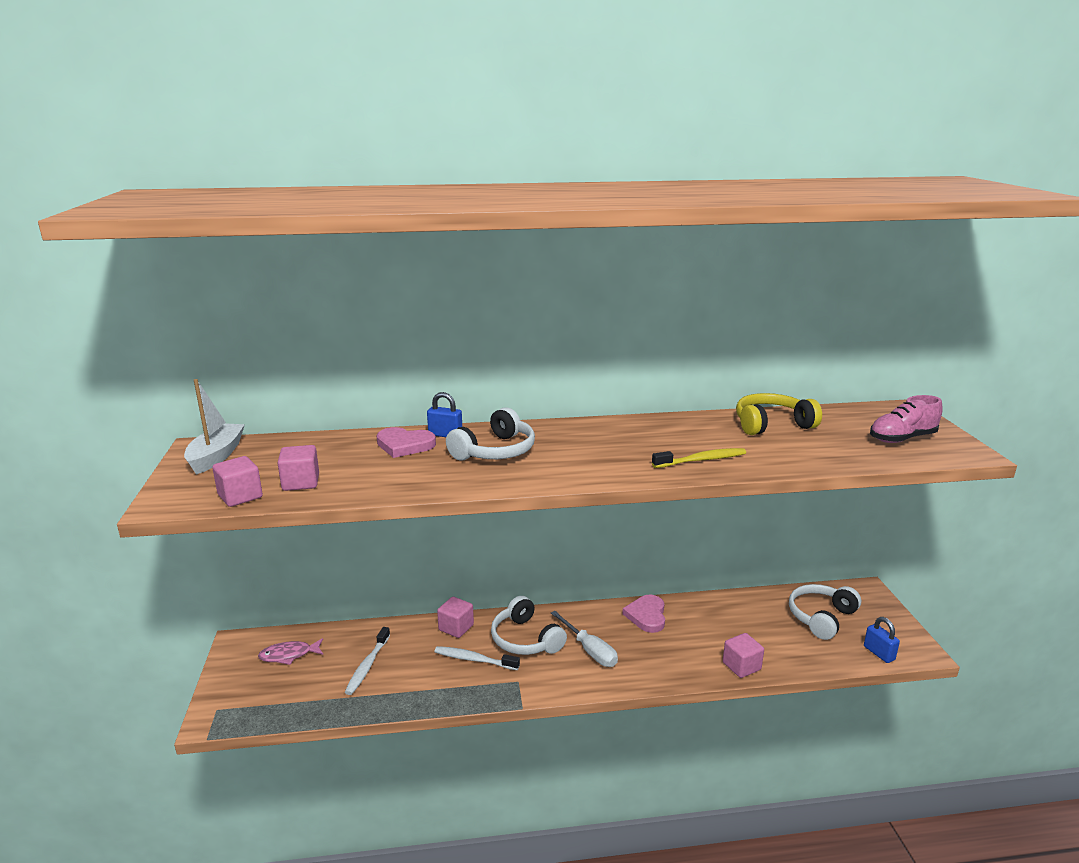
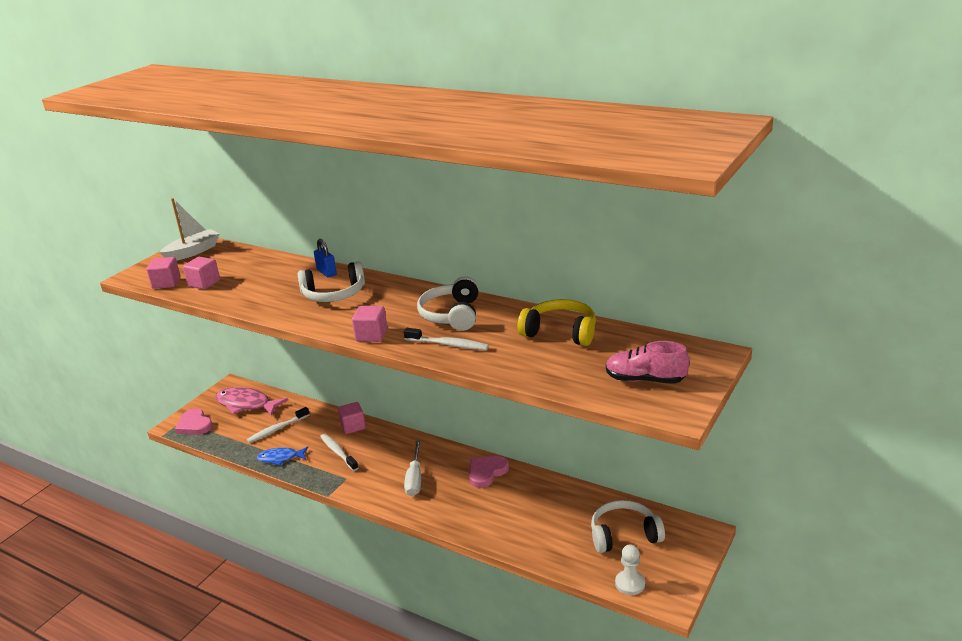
camera: 40 degrees right, 5 degrees up
pink fish [258,638,323,665] -> pink fish [215,387,288,416], size x1.66
pink heart [376,427,436,458] -> pink heart moved to [175,409,213,435]
white headphones [491,596,567,655] -> white headphones moved to [417,276,479,331]
yellow toothbrush [652,448,746,468] -> white toothbrush [404,328,489,350]
pink cube [723,633,764,678] -> pink cube moved to [352,306,387,342]
blue padlock [864,617,900,663] -> white pawn [615,544,645,595]
none -> blue fish [257,447,308,466]

